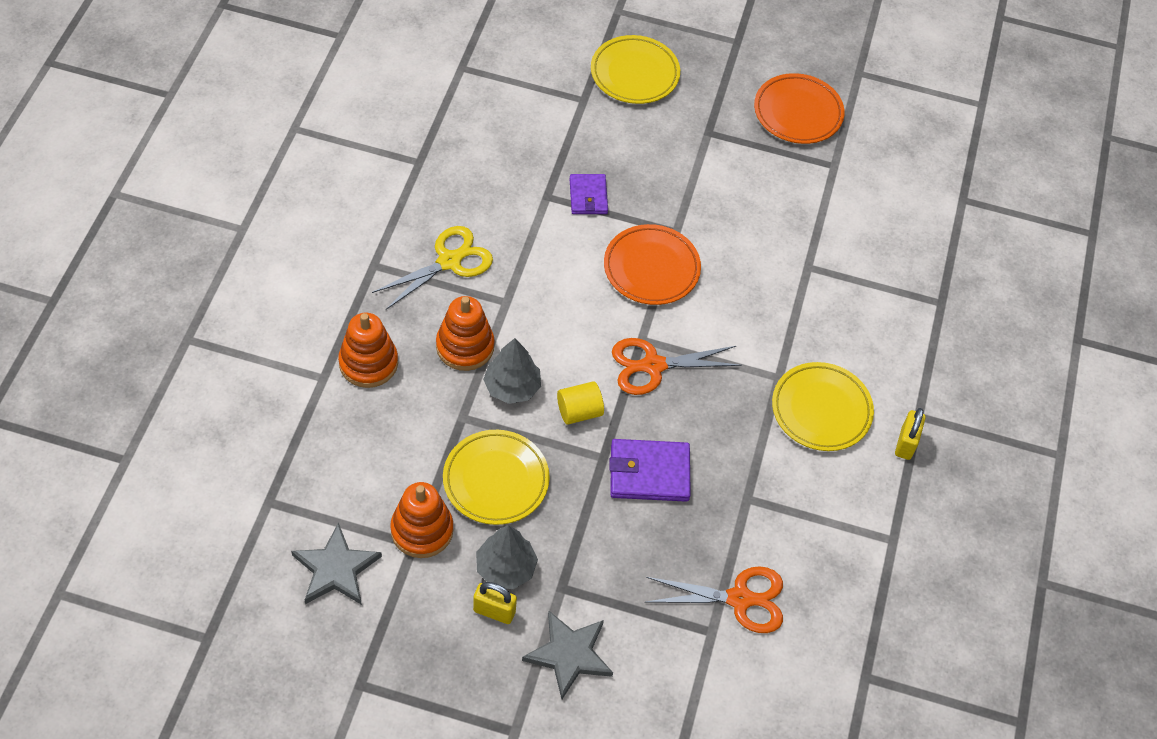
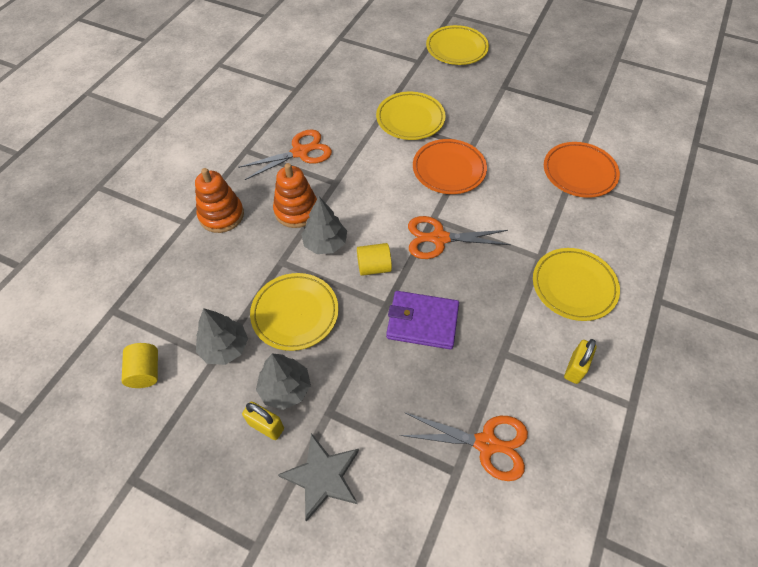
camera: 15 degrees right, 0 degrees up
grey star [291,522,382,605] -> yellow cylinder [122,343,158,388]
yellow scissors [372,226,493,310] -> orange scissors [238,129,332,180]
orange stacking toy [390,482,453,558] -> grey tree [196,308,248,365]
purple wallet [569,174,608,214] -> yellow plate [376,92,446,140]
orange plate [754,73,845,144] -> orange plate moved to [544,142,620,198]
yellow padlock [895,408,926,460] -> yellow padlock moved to [564,339,597,384]

